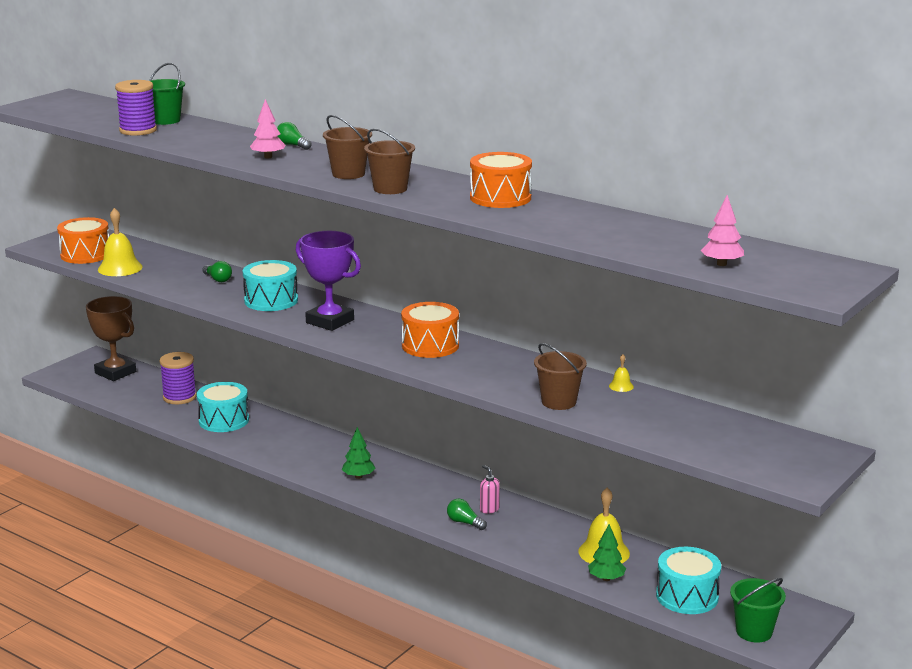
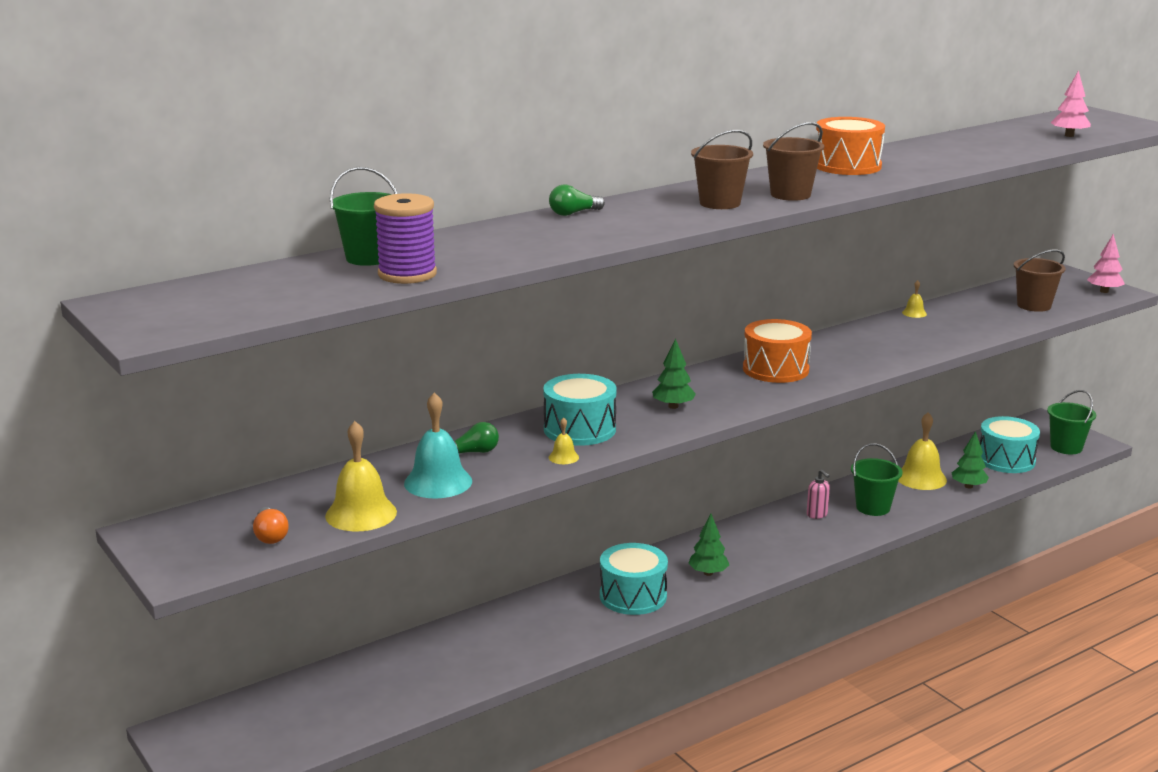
camera: 70 degrees left, 0 degrees up
orange drum [57,217,109,264] -> orange light bulb [253,507,289,544]
brown trophy [86,296,136,381] -> none
purple spool [160,352,197,404] -> none
turquoise drum [197,382,249,432] -> turquoise drum moved to [600,543,668,615]
pink tree [250,99,285,158] -> pink tree moved to [1087,234,1125,293]
purple trophy [296,231,361,331] -> green tree [652,338,696,409]
green light bulb [447,499,487,530] -> none
pink soap dispenser [480,465,500,514] -> pink soap dispenser turned 105 degrees counterclockwise [807,469,830,519]
brown bucket [534,343,587,410] -> brown bucket moved to [1014,249,1066,312]
none -> turquoise bell [404,392,472,499]
none -> yellow bell [549,417,579,464]
none -> green bucket [851,443,903,516]

